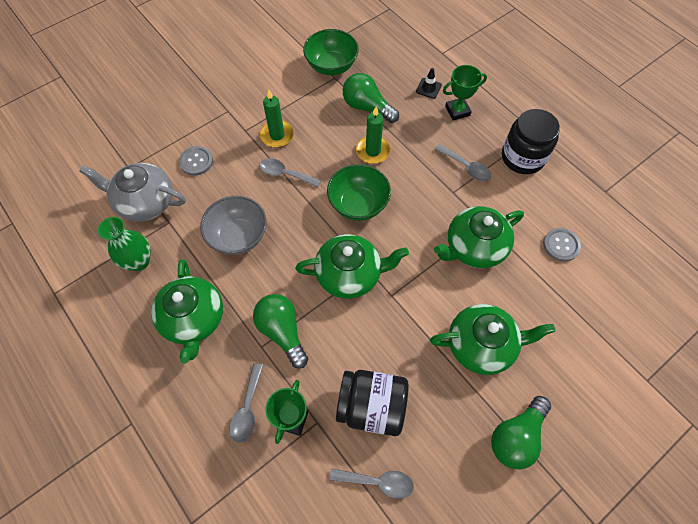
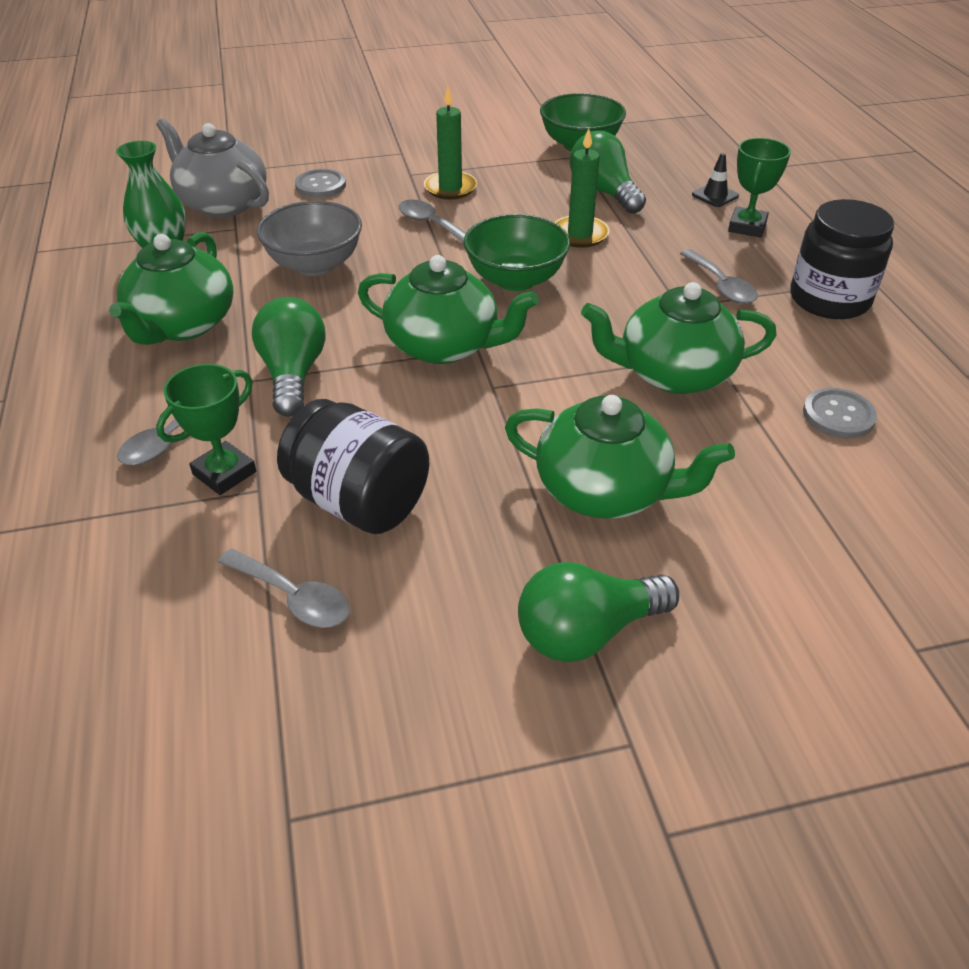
camera: 25 degrees right, 20 degrees down
green trophy [443,65,487,120] -> green trophy turned 75 degrees counterclockwise [728,138,791,237]

